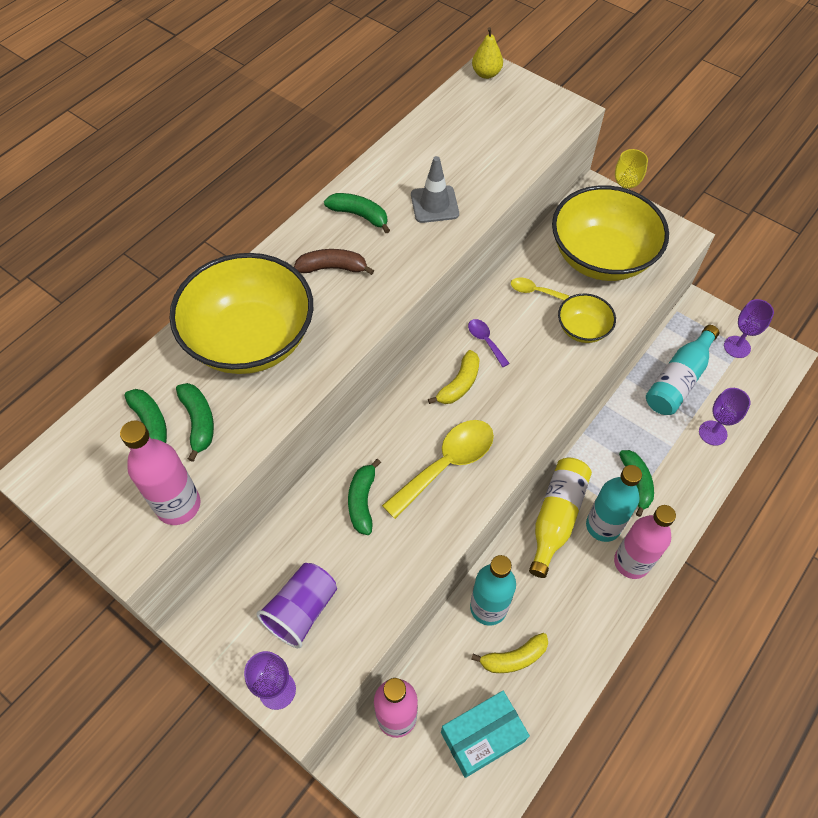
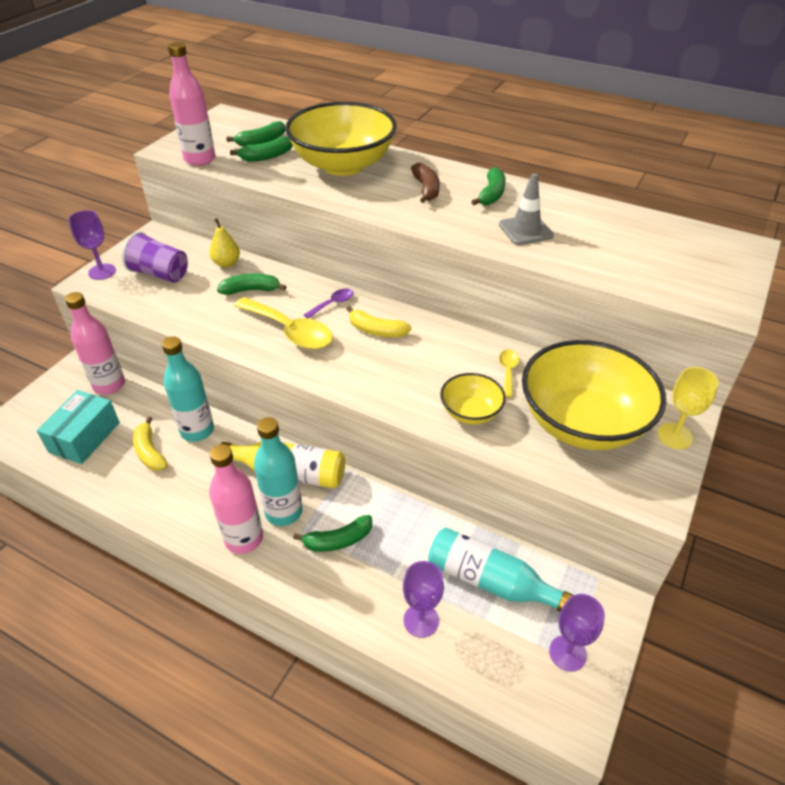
camera: 80 degrees right, 15 degrees down
turquoise box [441,691,530,778] -> turquoise box turned 60 degrees clockwise [36,390,120,464]
purple spoon [468,319,510,367] -> purple spoon moved to [304,289,353,319]
yellow pear [472,27,503,79] -> yellow pear moved to [209,218,240,267]

